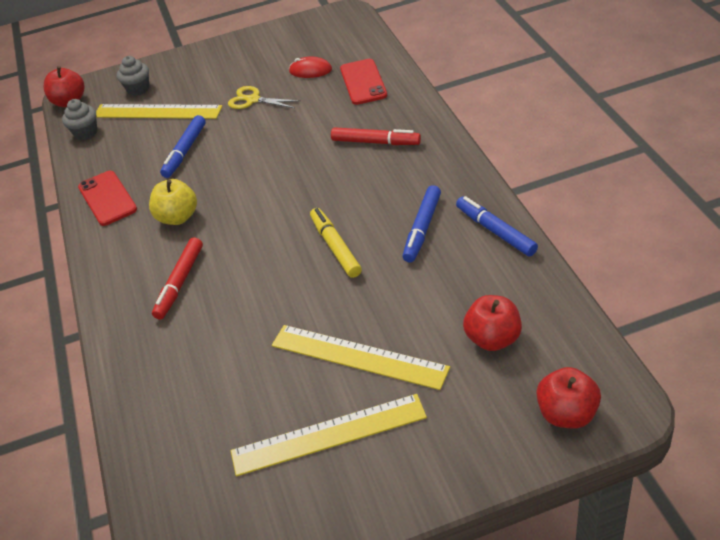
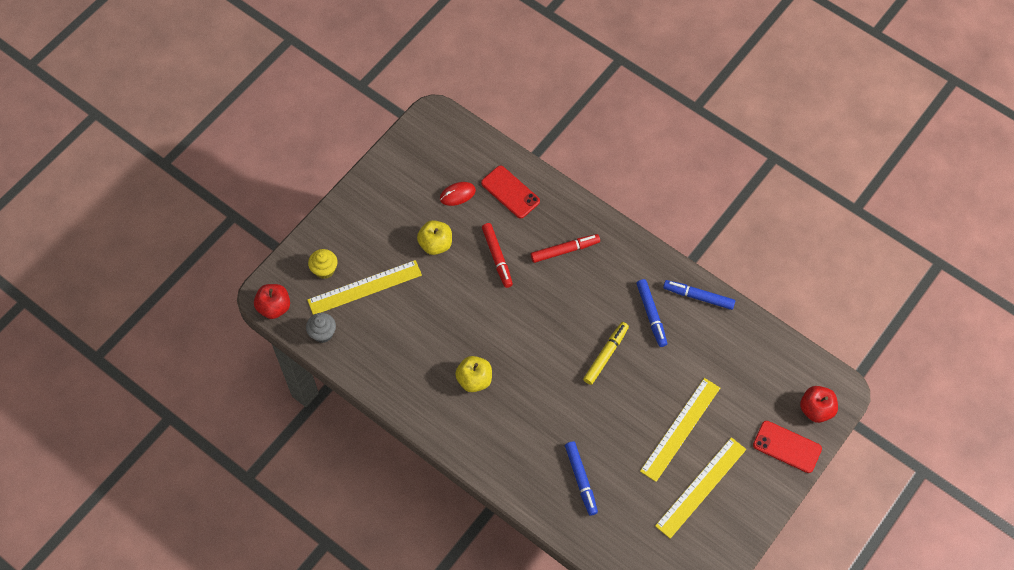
camera: 40 degrees left, 20 degrees up
red phone [78,171,137,226] -> red phone moved to [753,421,822,473]
grey cupcake [117,56,149,96] -> yellow cupcake [308,249,338,279]
red marker [152,237,203,320] -> red marker moved to [482,223,513,288]
blue marker [160,115,206,178] -> blue marker moved to [565,441,598,516]
yellow scissors [228,86,300,109] -> yellow apple [417,220,452,255]
yellow ruler [272,325,450,390] -> yellow ruler turned 45 degrees counterclockwise [640,378,720,482]
yellow marker [310,208,362,278] -> yellow marker turned 90 degrees clockwise [583,322,629,385]
red apple [463,295,522,351] -> none

